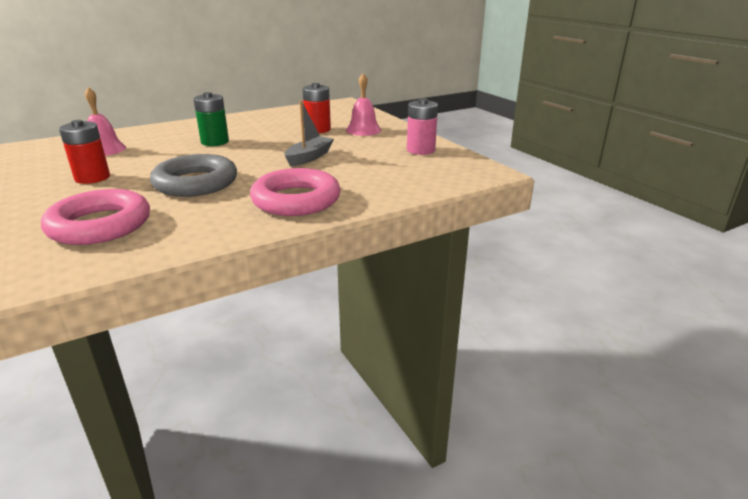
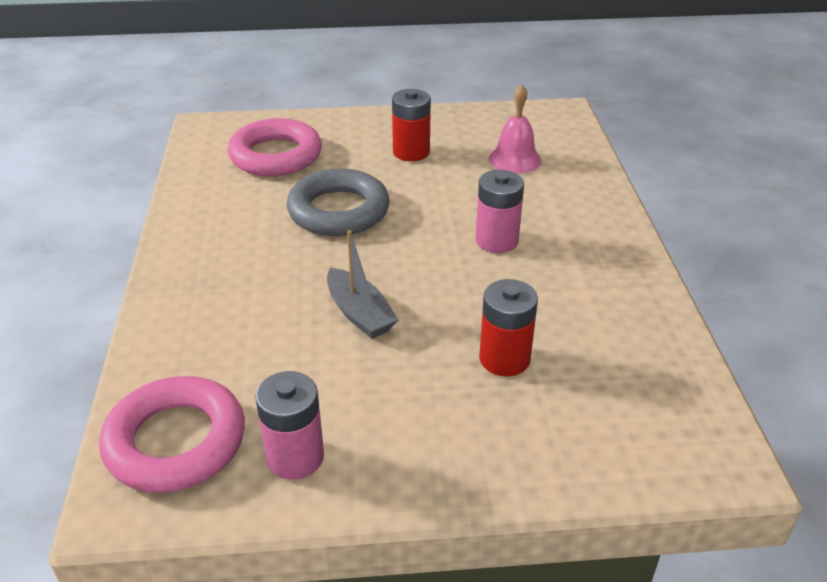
camera: 115 degrees right, 10 degrees up
green battery [194,92,229,146] -> pink battery [476,170,524,253]
pink ring [250,168,340,216] -> pink ring moved to [99,376,245,493]
pink bell [346,73,382,136] -> none

